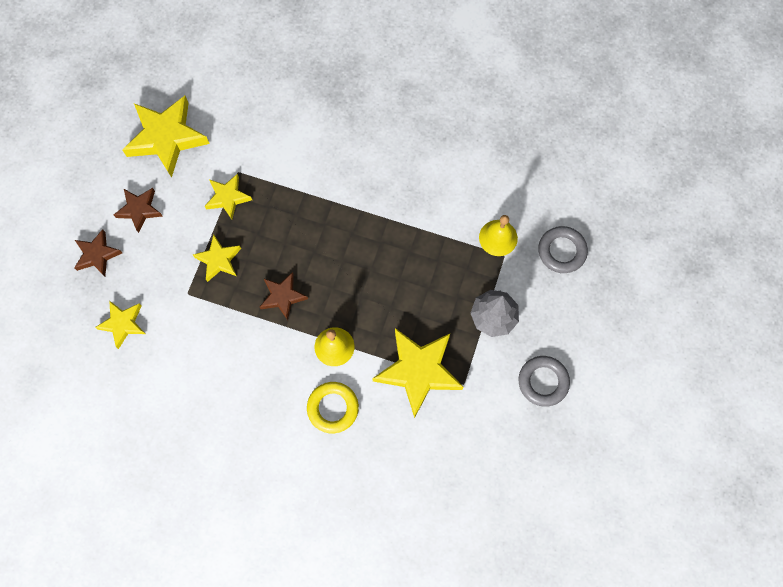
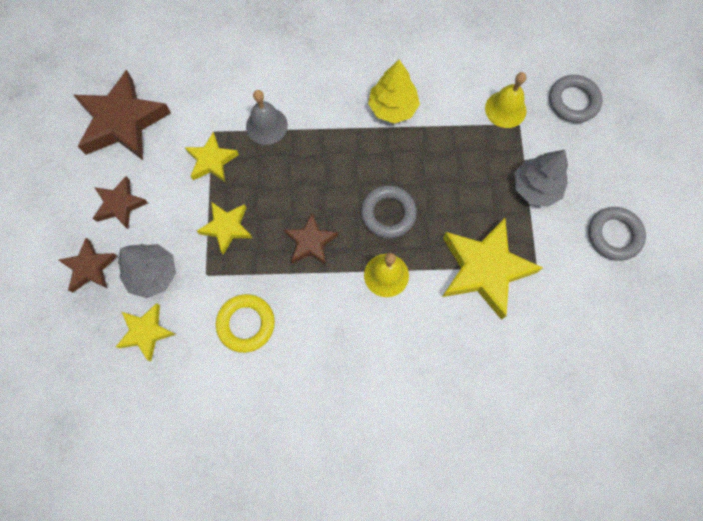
camera: 20 degrees left, 0 degrees up
yellow star [122,96,210,178] -> brown star [74,70,171,160]
yellow ring [307,382,359,433] -> yellow ring moved to [216,294,275,353]
none -> grey tree [118,244,176,298]
none -> grey bell [246,90,288,145]
none -> grey ring [361,185,417,238]
none -> yellow tree [368,60,420,124]

